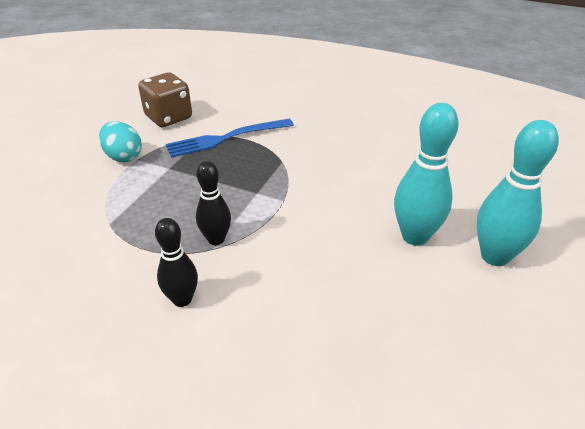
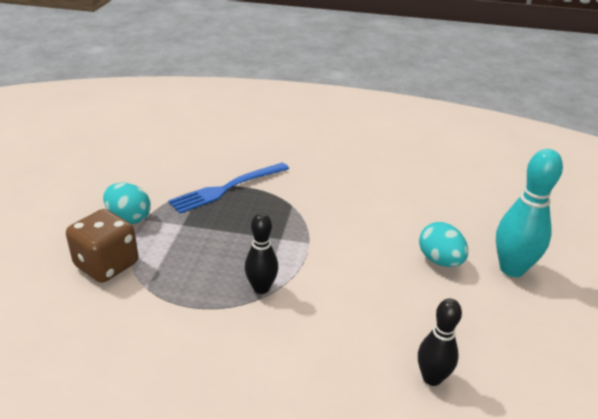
camera: 15 degrees left, 5 degrees down
brown dice [138,73,192,127] -> brown dice moved to [66,209,138,283]
black bowling pin [155,218,198,307] -> black bowling pin moved to [418,298,462,386]
turquoise bowling pin [394,103,459,246] -> turquoise egg [419,222,468,267]

